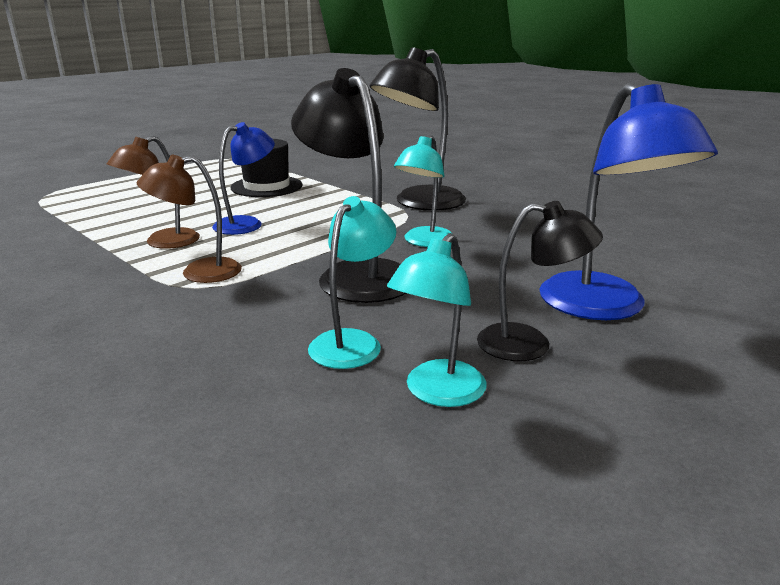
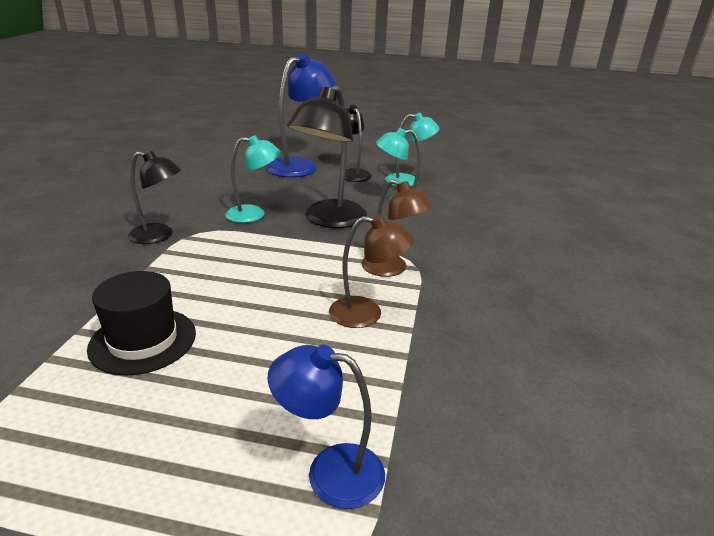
camera: 125 degrees left, 5 degrees up
blue lamp [212,122,275,235] -> blue lamp moved to [267,345,385,509]
black lamp [369,47,466,211] -> black lamp [128,151,181,244], size x0.62

